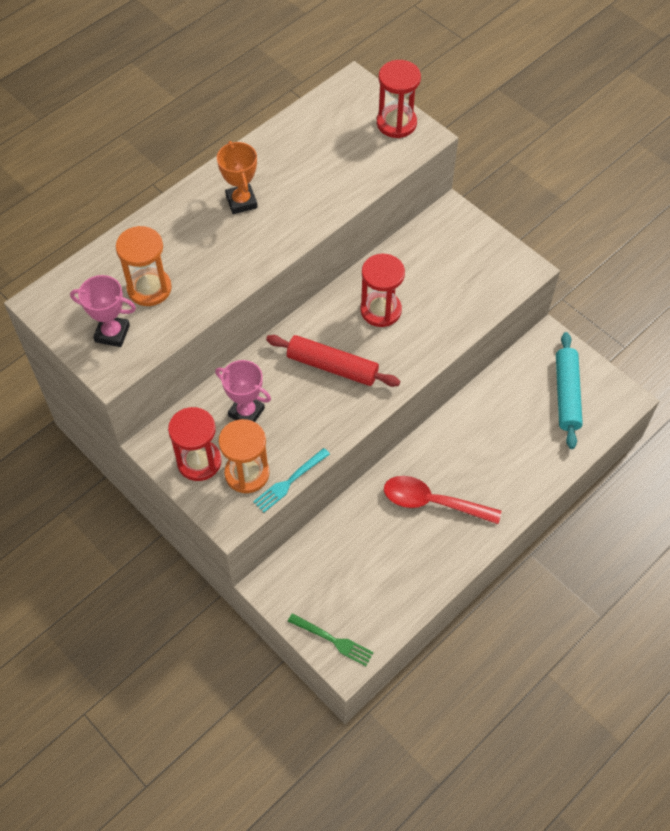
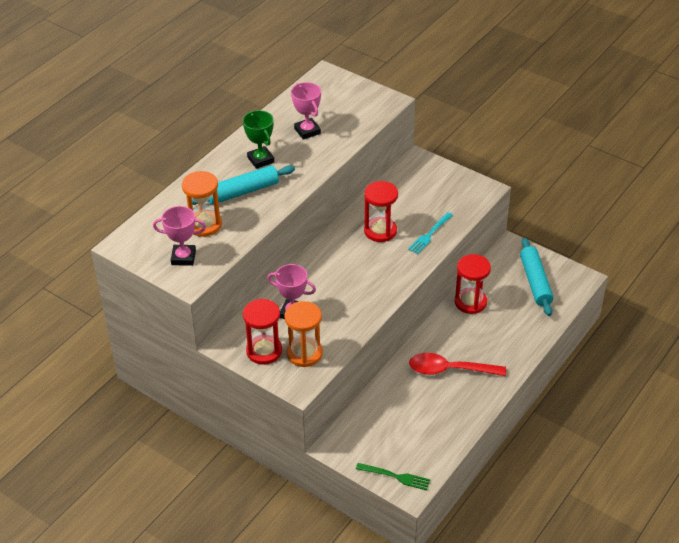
camera: 10 degrees left, 15 degrees down
orange trophy [217,141,258,214] -> green trophy [243,110,274,169]
turquoise fork [253,448,330,512] -> turquoise fork moved to [408,212,453,254]
red rolling pin [266,335,400,387] -> none
red hourglass [377,60,421,138] -> red hourglass moved to [455,254,491,314]
none -> turquoise rolling pin [192,165,295,205]
none -> pink trophy [291,82,321,140]

